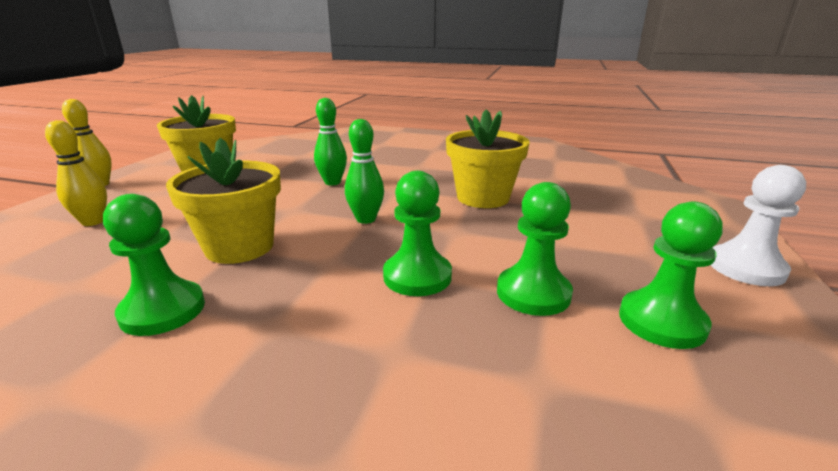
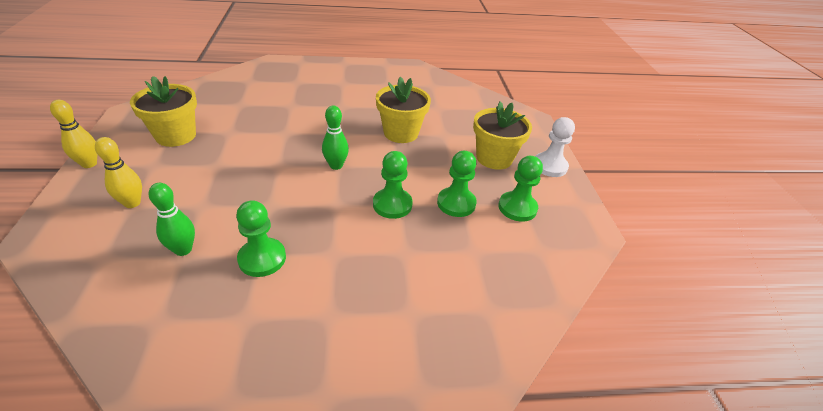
camera: 25 degrees left, 15 degrees up
yellow flower pot [166,138,281,264] -> yellow flower pot moved to [473,101,532,170]
green bowling pin [314,98,347,186] -> green bowling pin moved to [148,183,195,256]

